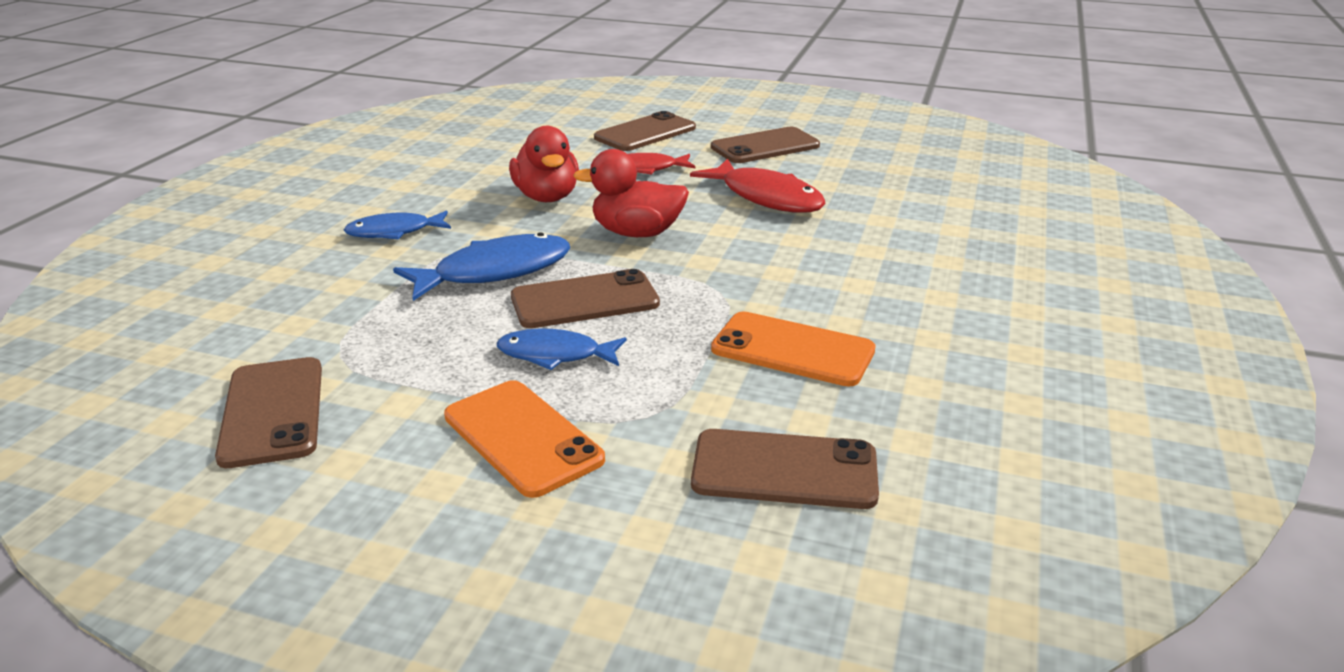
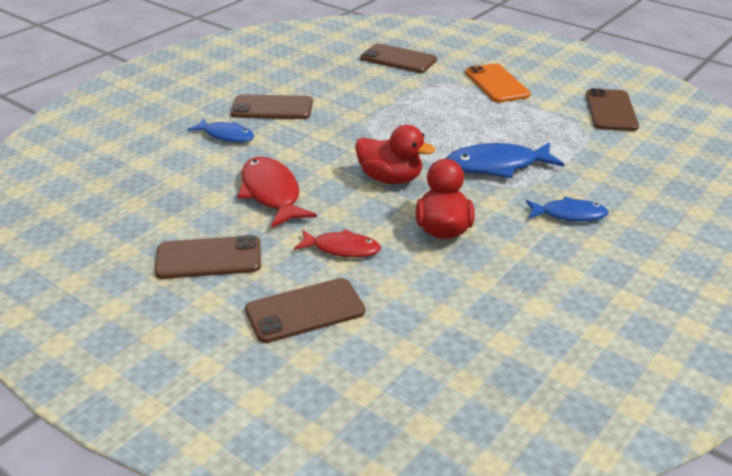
camera: 160 degrees left, 5 degrees up
blue fish [497,329,627,370] -> blue fish moved to [187,118,254,142]
brown phone [511,269,660,328] -> brown phone moved to [231,95,313,119]
orange phone [711,312,876,387] -> none

